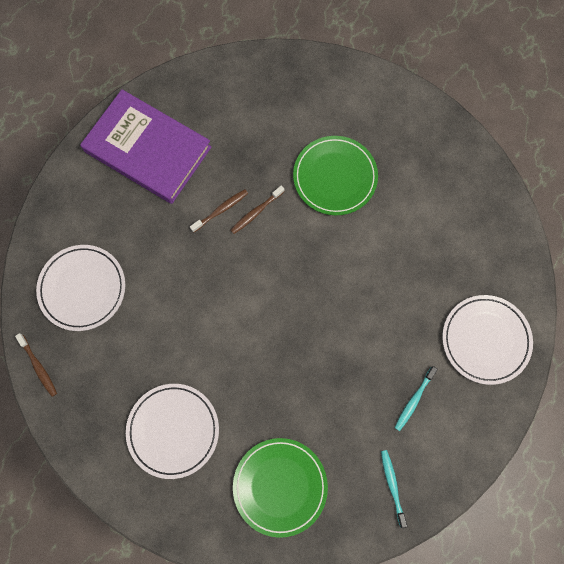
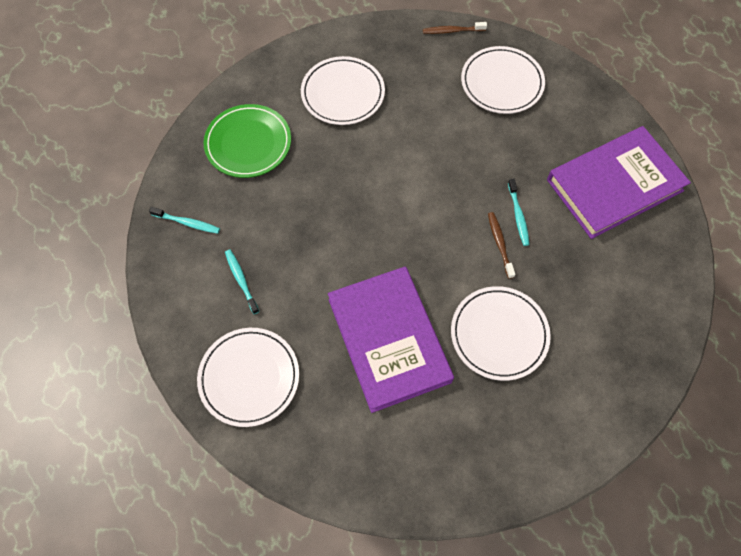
camera: 120 degrees right, 10 degrees down
brown toothbrush [190,189,248,232] -> turquoise toothbrush [508,179,530,246]
green plate [293,136,378,215] -> white plate [451,286,551,381]
none -> purple book [328,267,454,413]

